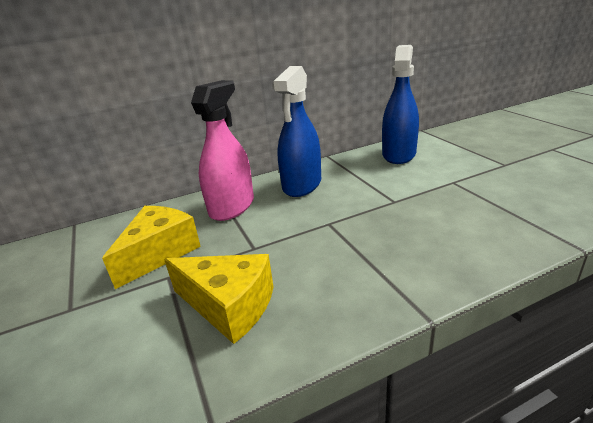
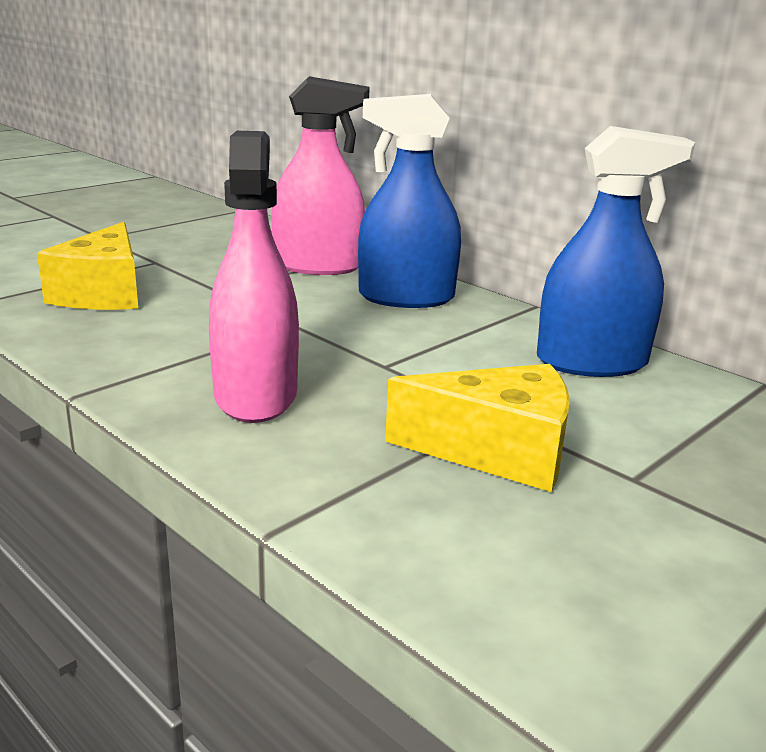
camera: 65 degrees right, 5 degrees down
yellow cheese [102,206,201,289] -> yellow cheese moved to [385,364,570,492]
none -> pink spray bottle [209,131,299,423]

